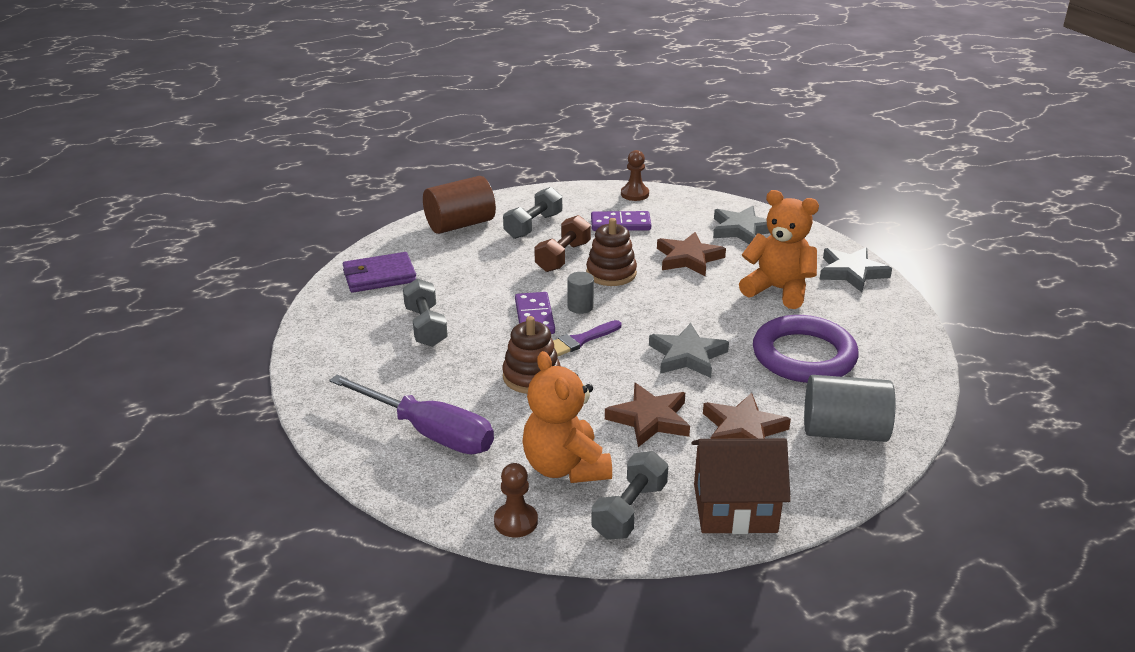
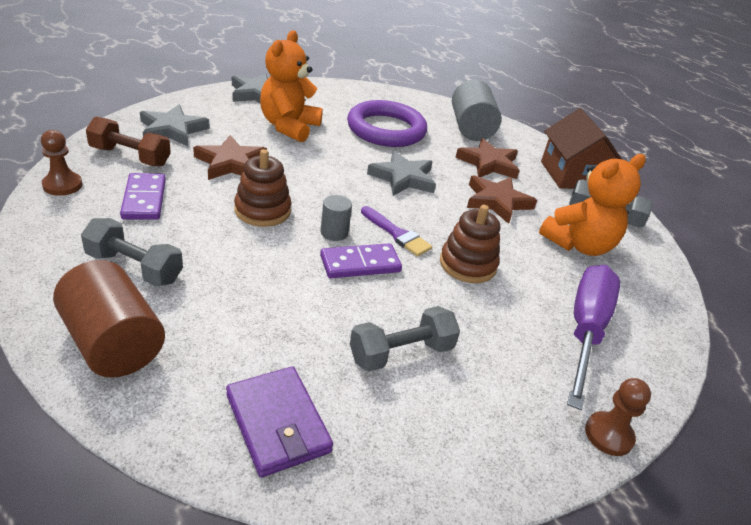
camera: 105 degrees left, 5 degrees up
brown pawn [494,463,538,537] -> brown pawn moved to [585,378,651,456]
brown dumbbell [534,215,591,272] -> brown dumbbell moved to [86,117,171,167]

